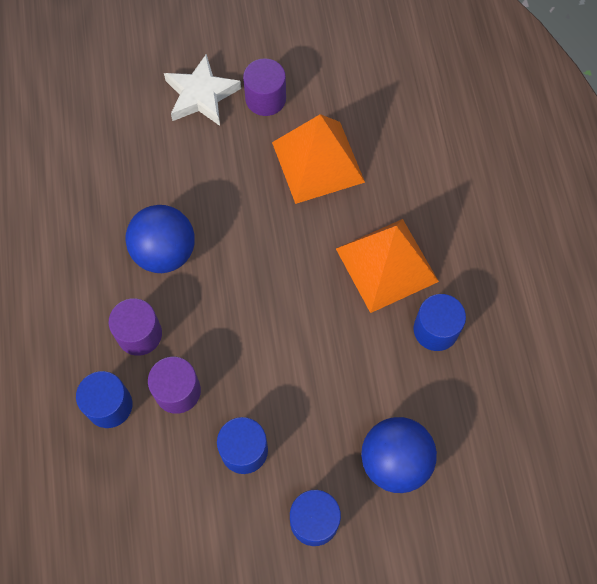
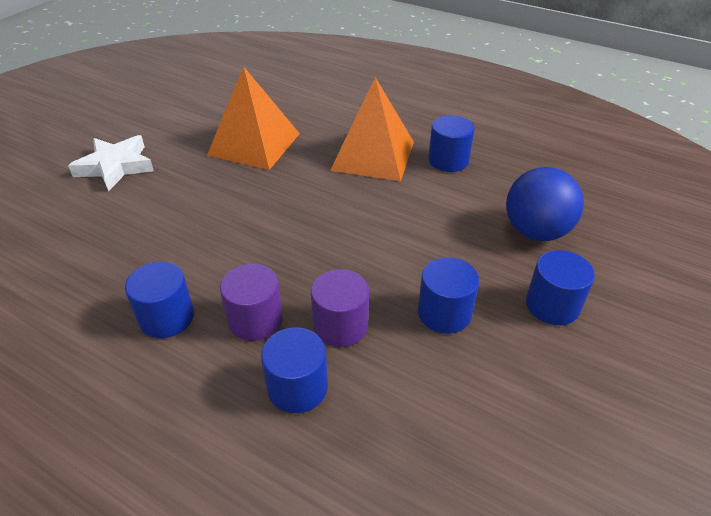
camera: 50 degrees left, 25 degrees down
blue ball [125,205,195,273] -> none
purple cylinder [243,58,286,116] -> none
none -> blue cylinder [125,262,194,338]

